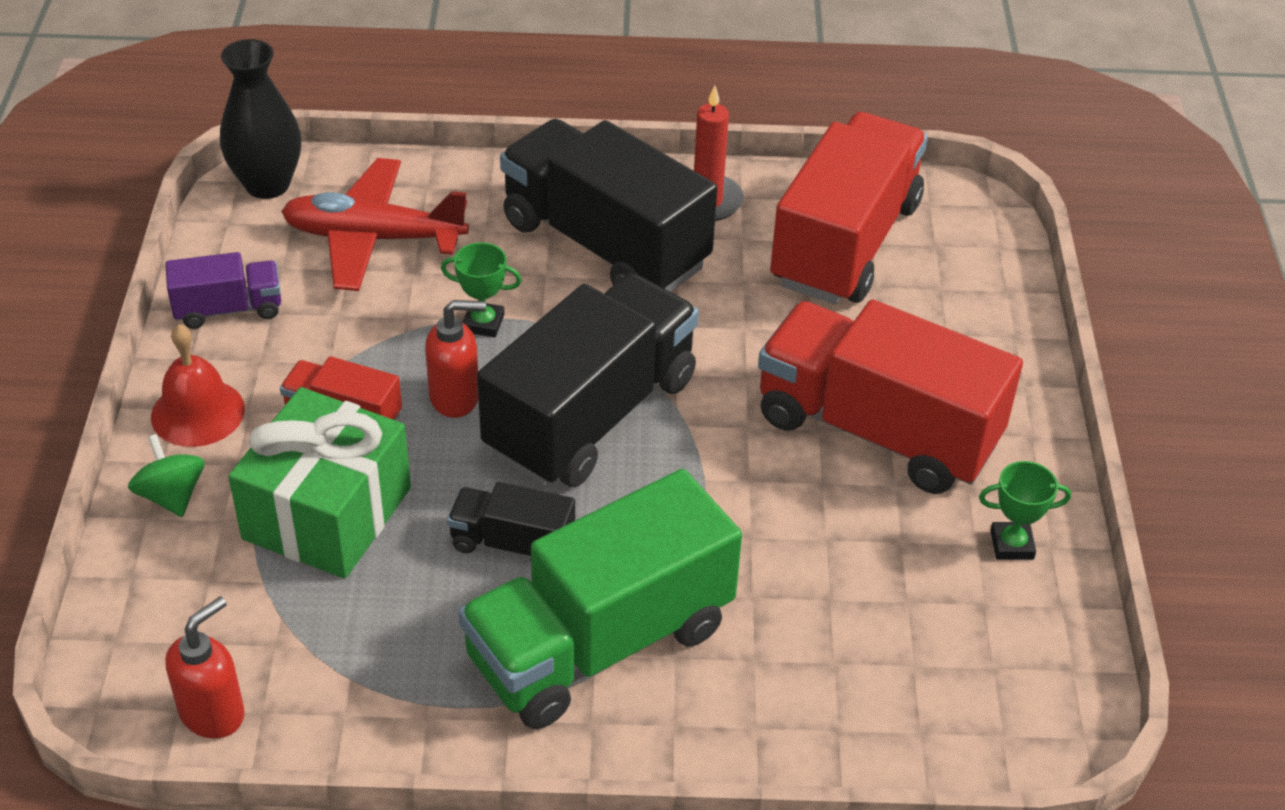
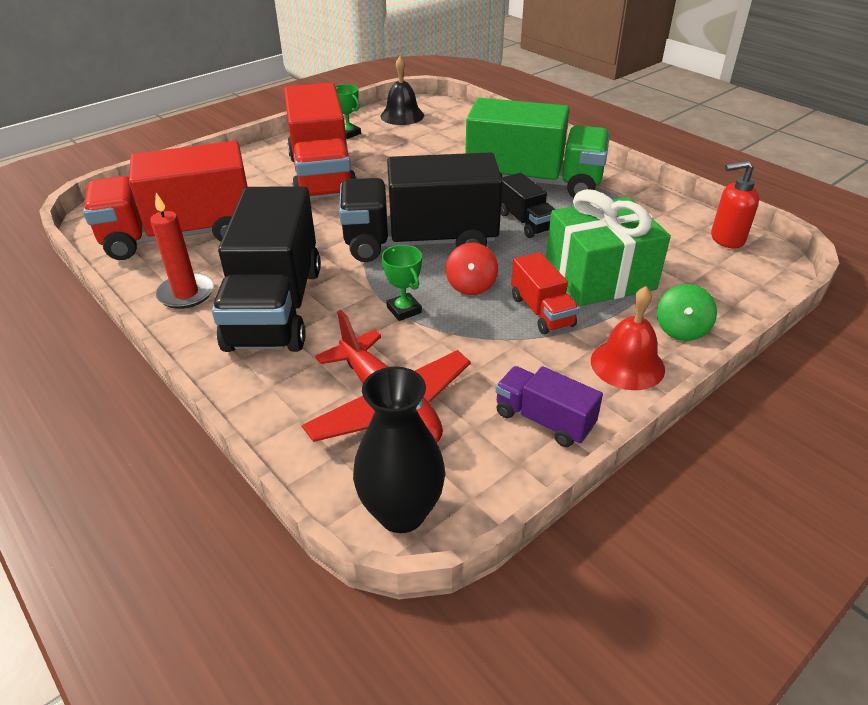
camera: 130 degrees left, 5 degrees down
red soap dispenser [425,300,486,418] -> red spinning top [446,243,498,295]
none -> black bell [380,57,424,125]

